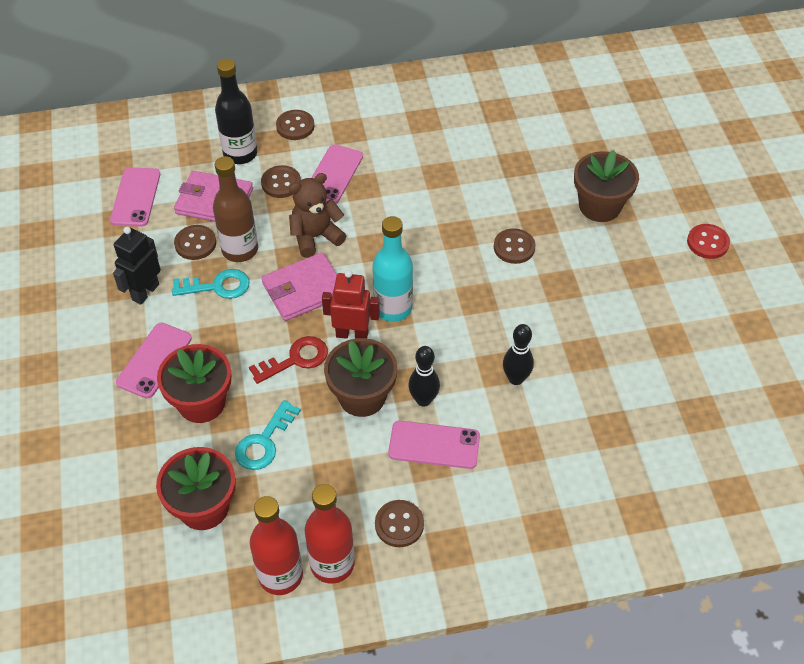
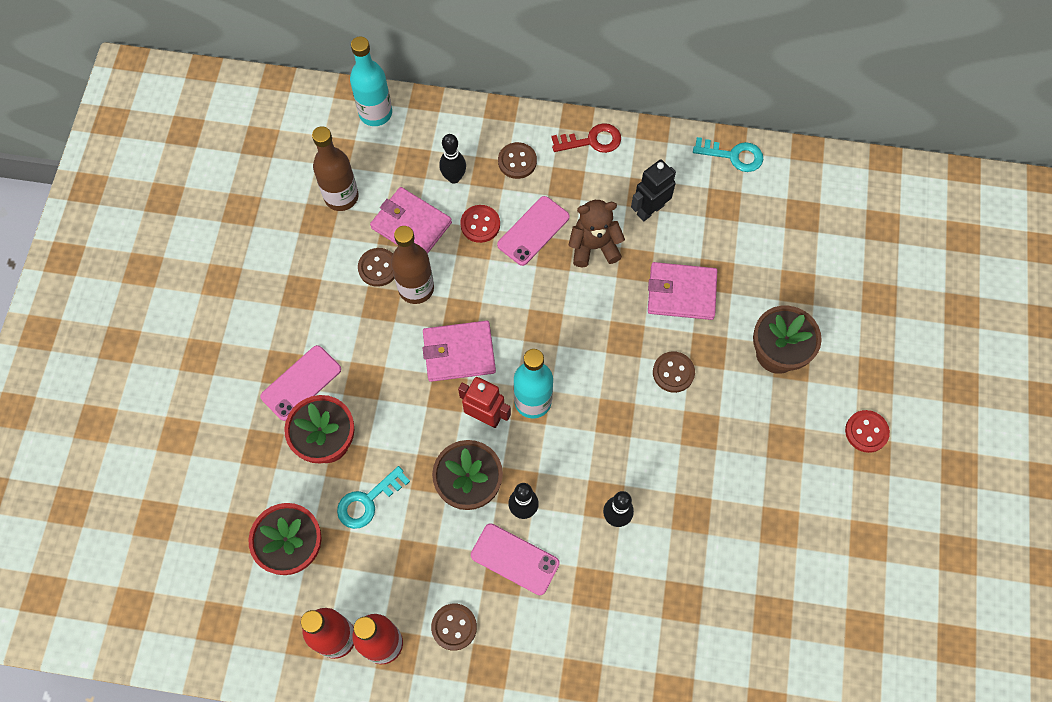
camera: 20 degrees right, 15 degrees up
pink phone [110,167,160,227] -> brown bottle [312,126,359,211]
black robot [113,227,161,305] -> black robot moved to [631,159,676,221]
turquoise key [172,269,250,299] -> turquoise key moved to [693,137,763,172]
black bottle [215,59,257,164] -> black bowling pin [439,134,466,183]
red key [249,336,328,384] -> red key moved to [552,123,621,153]
brown button [261,165,301,198] -> red button [460,205,500,243]
brown teddy bear [289,173,346,258] -> brown teddy bear moved to [569,200,625,268]
none -> turquoise bottle [350,37,392,126]
none -> pink wallet [648,262,717,320]

